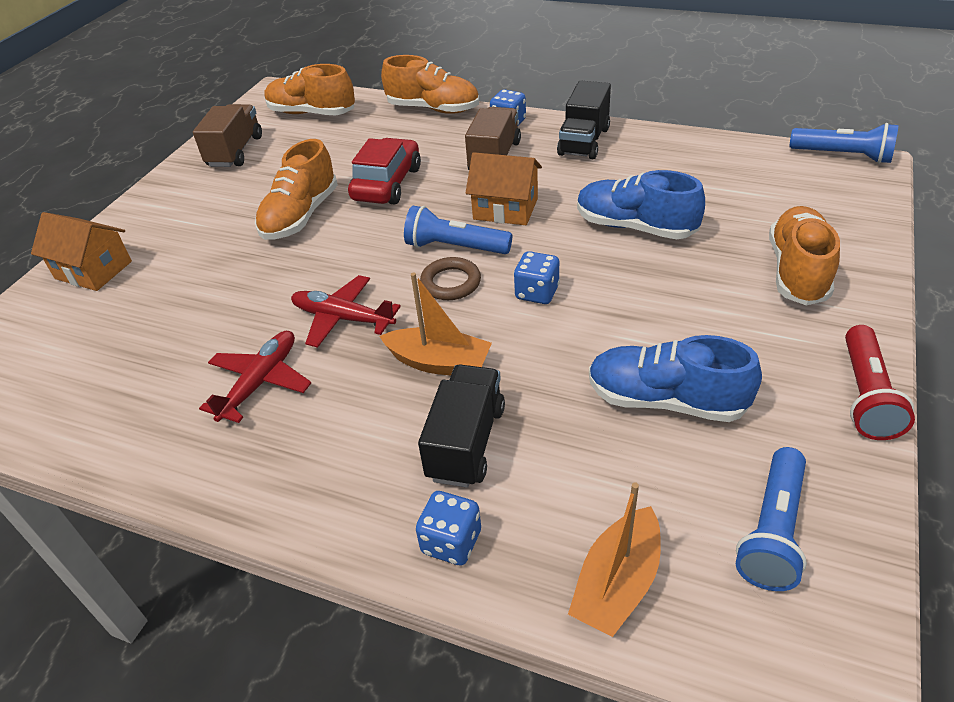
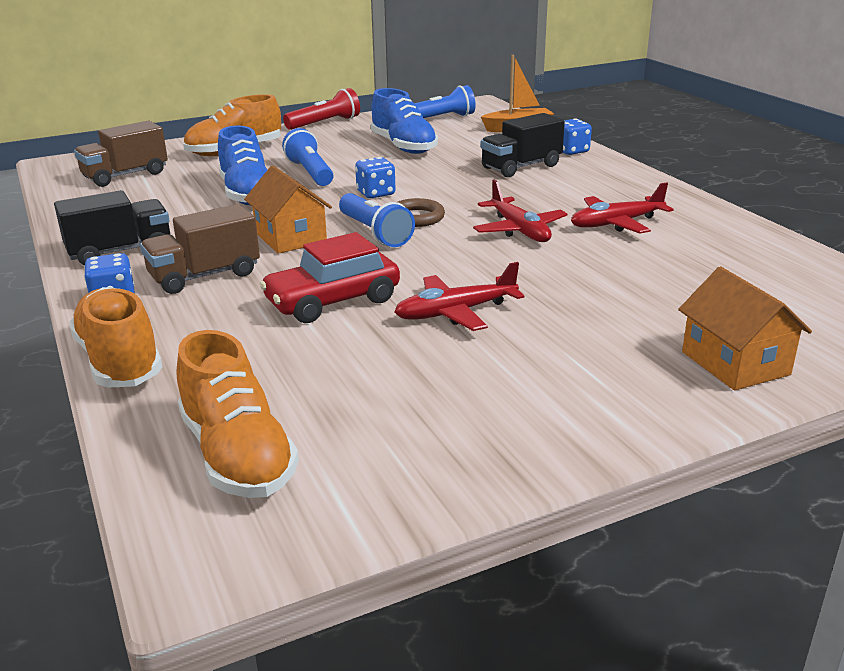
camera: 140 degrees left, 15 degrees down
brown truck [193,104,262,167] -> brown truck moved to [74,121,168,187]
orange shoe [255,139,338,240] -> red plane [394,262,525,331]
orange boat [379,272,492,375] -> none
blue flashlight [789,123,898,164] -> blue flashlight moved to [282,128,334,186]

